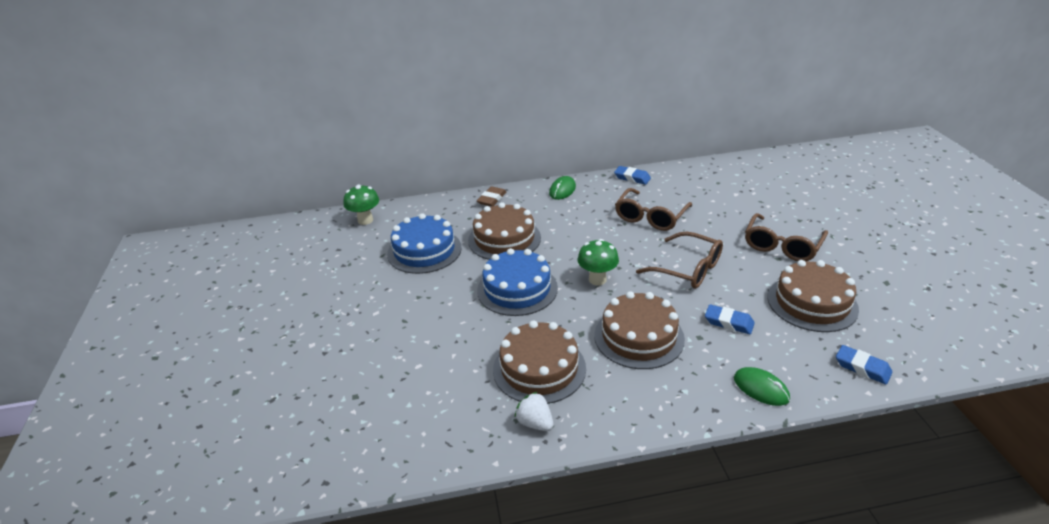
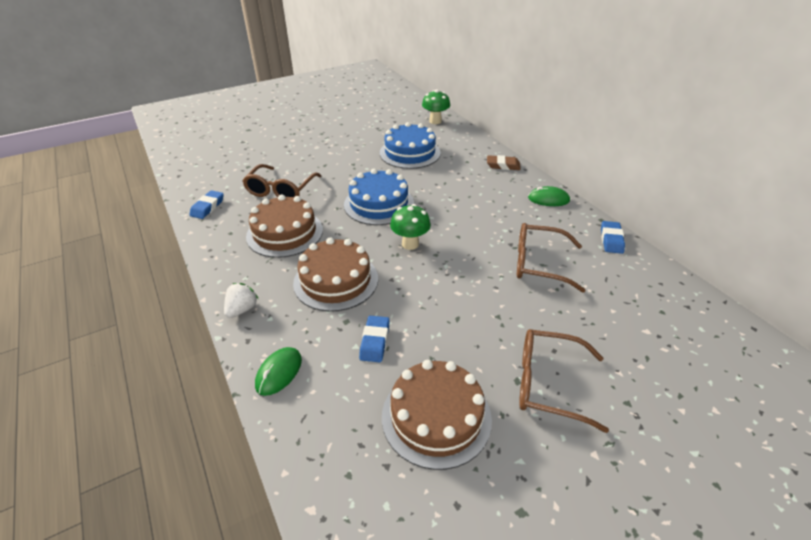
camera: 70 degrees right, 5 degrees up
brown cake [468,202,541,260] -> none
white strawberry [514,392,553,431] -> white strawberry moved to [224,283,258,318]
brown glasses [636,232,723,289] -> brown glasses moved to [242,164,321,197]
blue eraser [836,345,893,385] -> blue eraser moved to [189,190,224,219]

